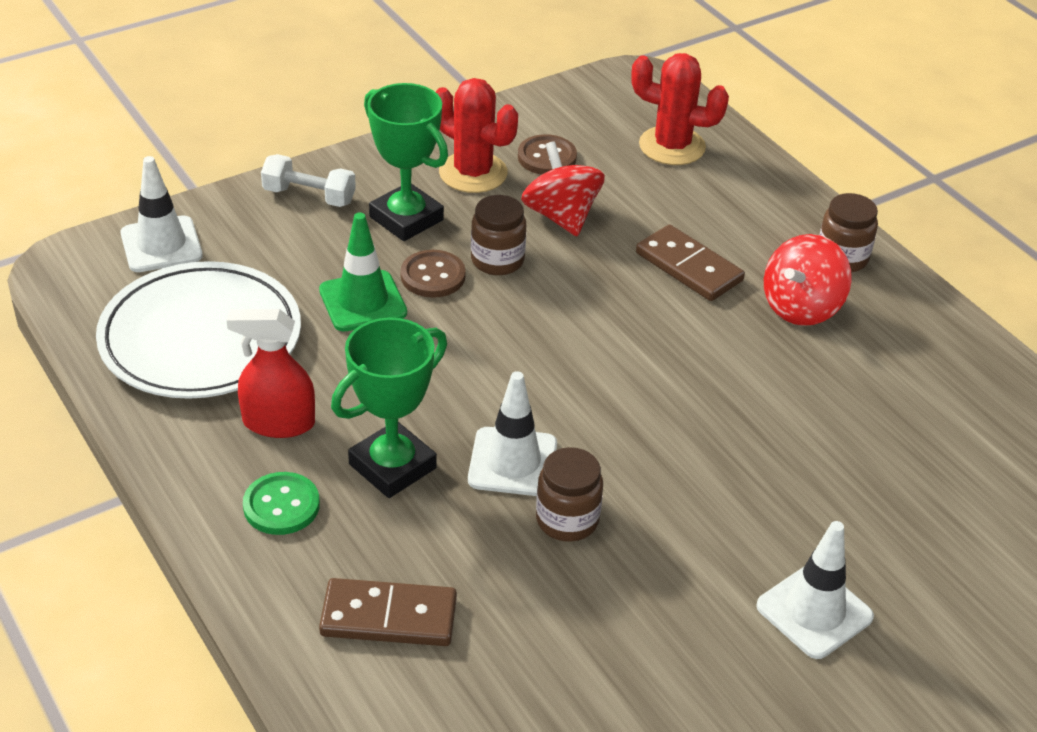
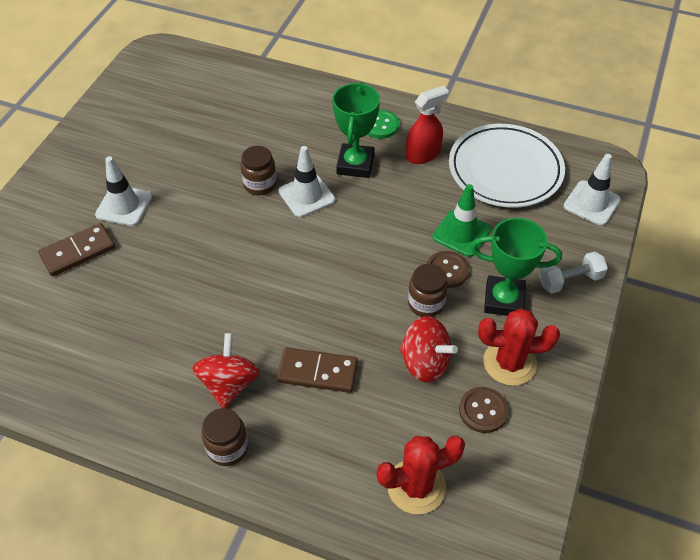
camera: 145 degrees right, 10 degrees up
brown domino [319,578,457,646] -> brown domino moved to [38,223,115,276]

